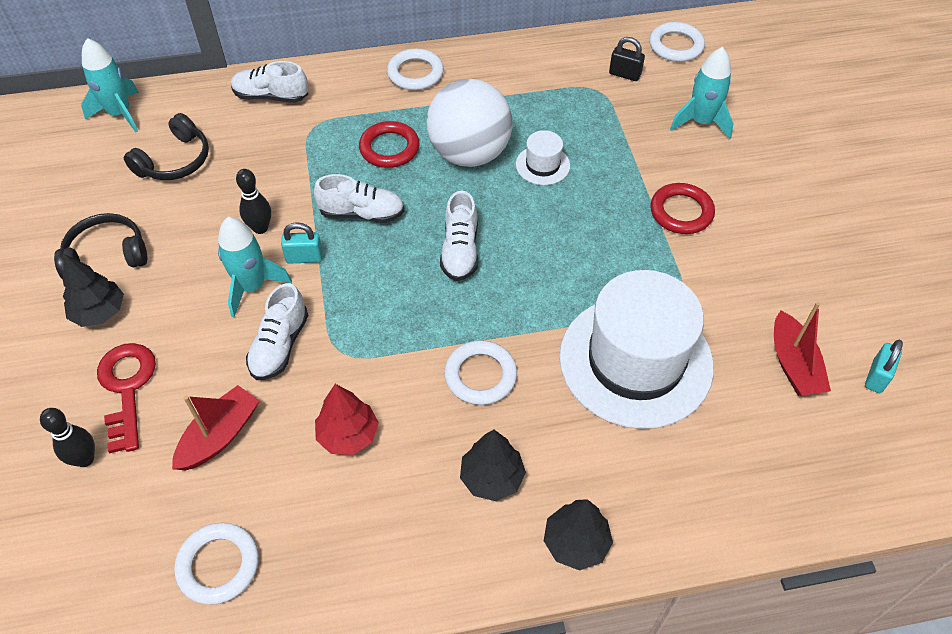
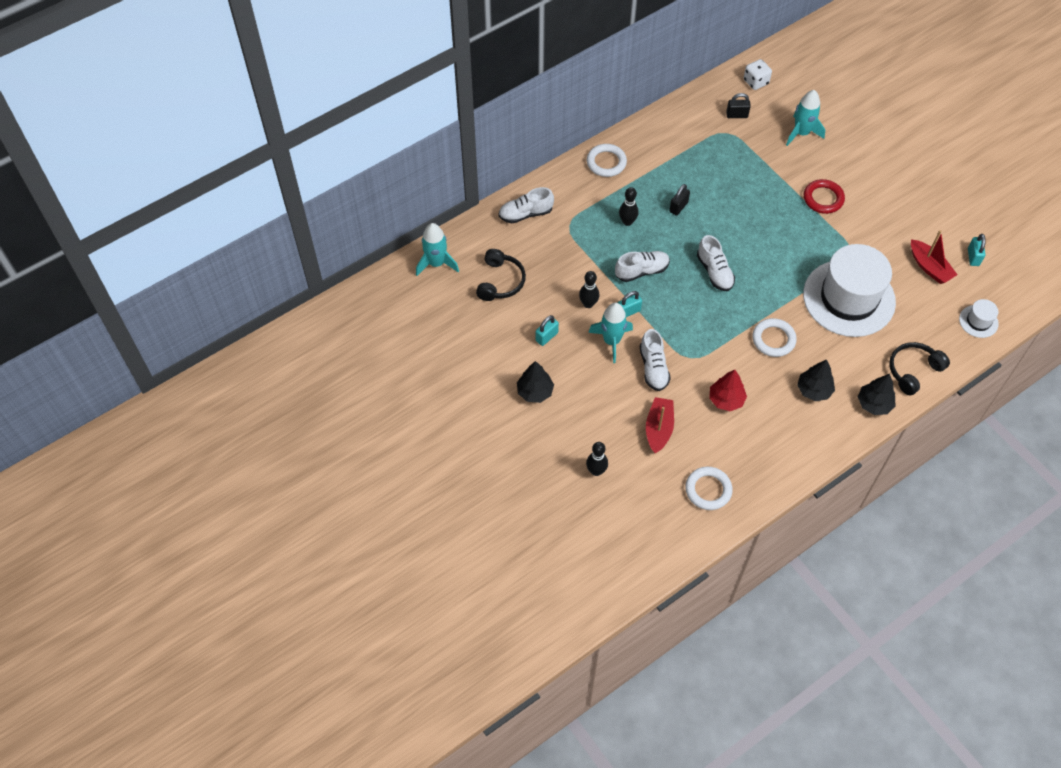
camera: 25 degrees left, 5 degrees up
black headphones [54,213,147,279] -> black headphones moved to [889,342,950,395]
red key [97,343,156,453] -> none
red ring [359,121,420,168] -> black bowling pin [619,187,639,226]
white ball [427,79,512,167] -> black padlock [669,184,690,216]
white hat [516,130,570,185] -> white hat moved to [959,299,999,338]
white ring [649,22,705,62] -> white dice [744,59,772,90]
none -> turquoise padlock [536,315,559,346]

